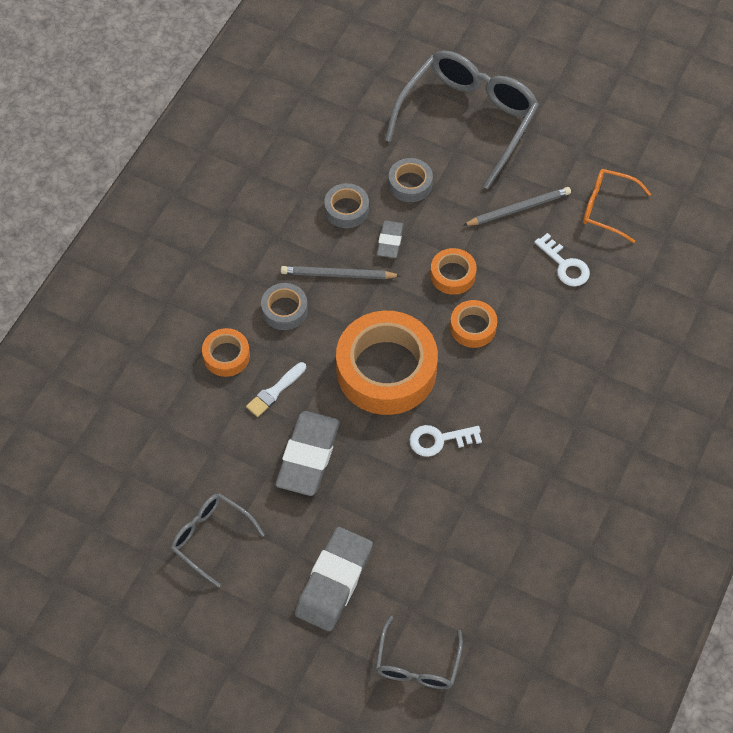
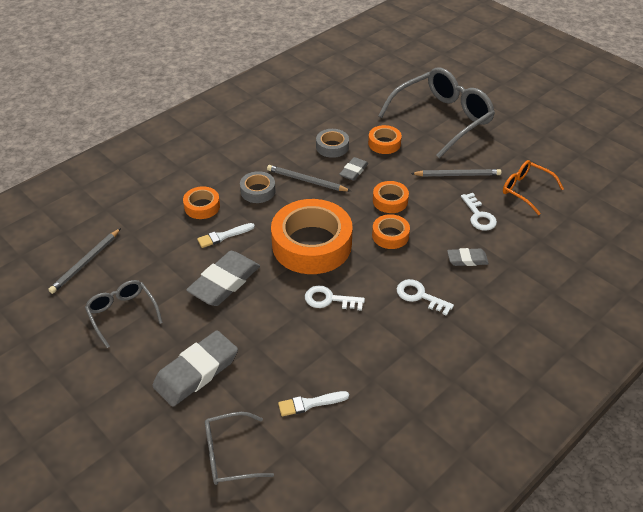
camera: 20 degrees right, 15 degrees down
grey glasses [375,616,463,689] -> grey glasses turned 45 degrees clockwise [205,412,274,485]
grey tape [389,158,433,202] -> orange tape [368,125,402,154]
none -> grey pencil [48,228,121,294]
none -> white brush [278,391,349,416]
none -> white key [397,279,454,316]
none -> grey eraser [447,248,489,266]

